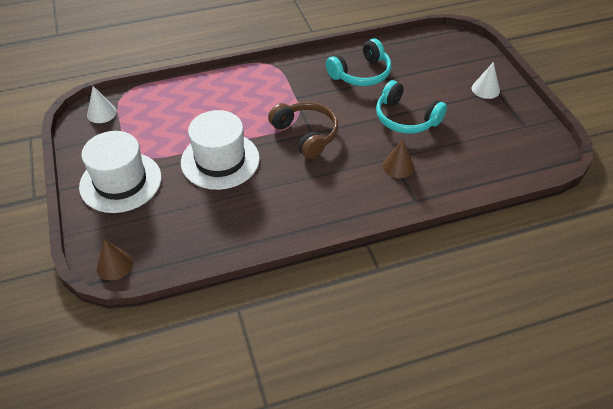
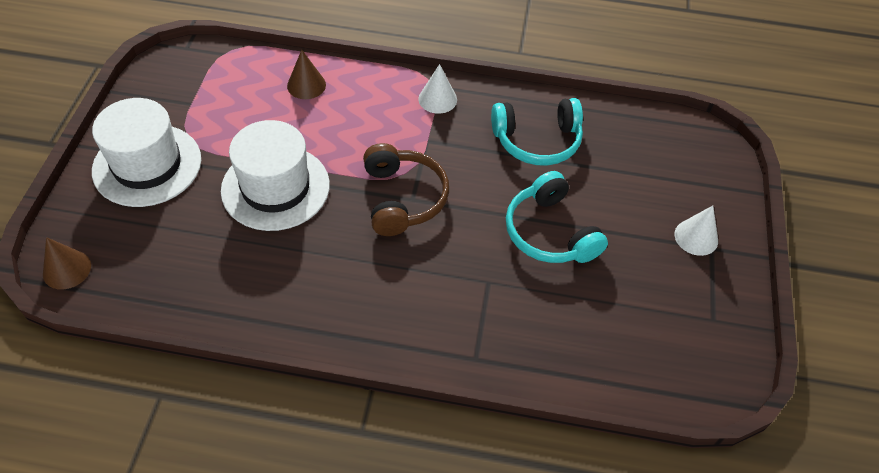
camera: 25 degrees right, 5 degrees up
white cone [87,86,117,123] -> white cone moved to [418,64,457,114]
brown cone [383,139,414,178] -> brown cone moved to [287,50,326,99]

